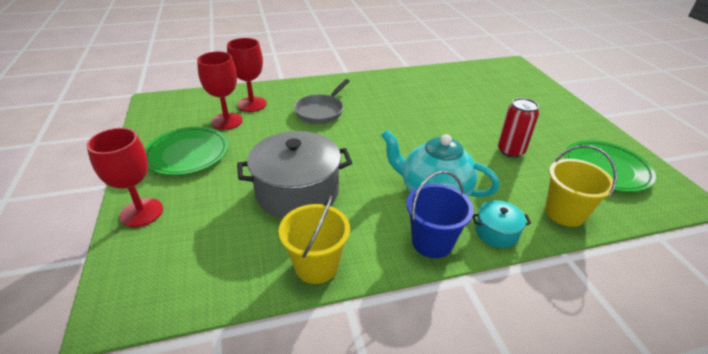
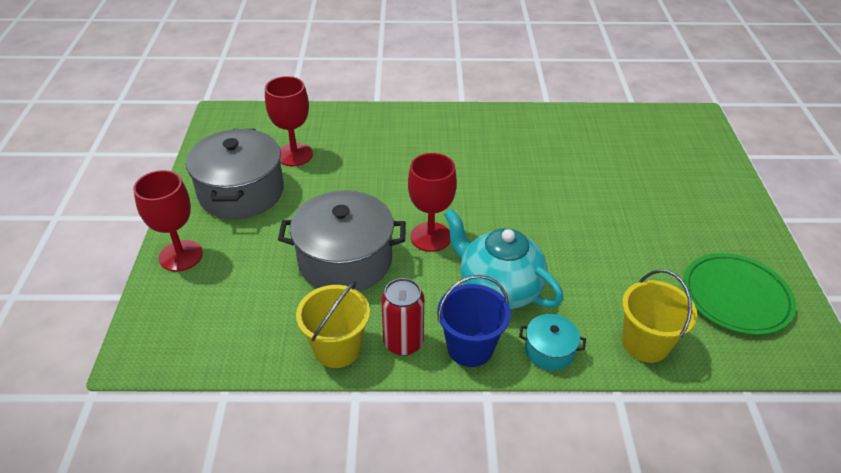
camera: 15 degrees right, 5 degrees up
green plate [145,127,228,175] -> grey pot [186,129,284,219]
red goblet [227,38,267,112] -> red goblet moved to [408,153,457,252]
grey pan [294,79,350,124] -> none
red can [498,98,539,158] -> red can moved to [381,278,424,356]

